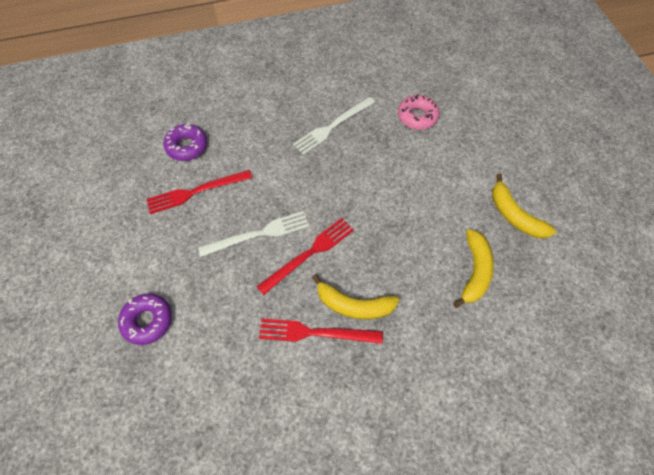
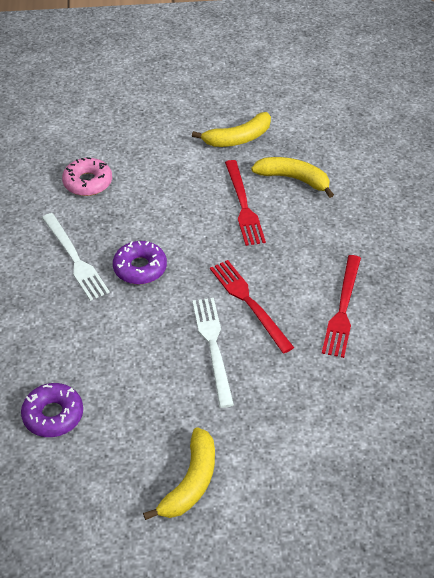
camera: 80 degrees left, 15 degrees down
purple donut [118,294,172,345] -> purple donut moved to [113,241,167,284]
red fork [146,170,252,214] -> red fork moved to [225,160,266,246]
yellow banana [312,274,399,319] -> yellow banana moved to [143,427,215,520]

